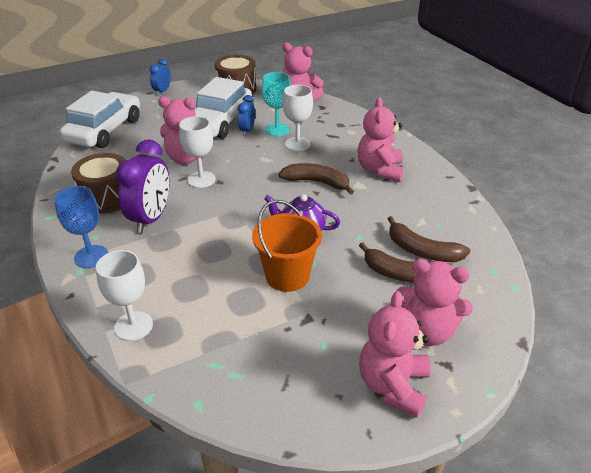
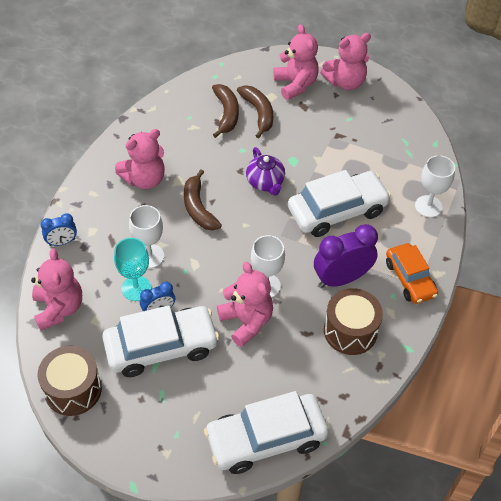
camera: 130 degrees left, 15 degrees up
blue goblet [54,186,108,268] -> orange car [386,243,438,304]
blue clock [150,59,171,96] -> blue clock moved to [41,213,77,246]
orange bucket [252,200,322,292] -> none
none -> white car [288,170,391,237]

